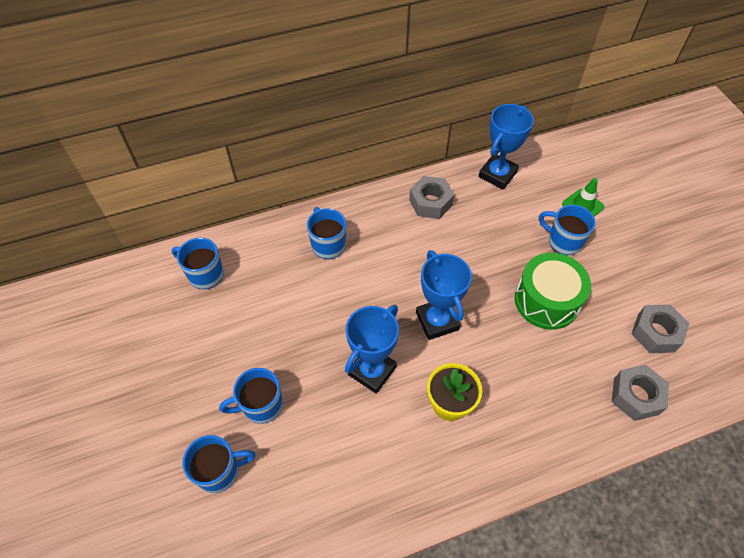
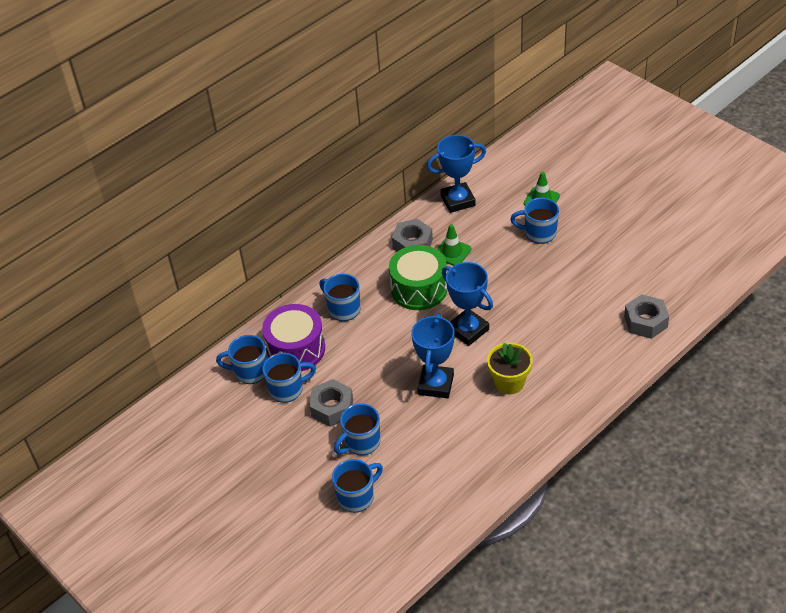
camera: 20 degrees left, 10 degrees down
blue trophy [478,104,534,190] -> blue trophy turned 60 degrees clockwise [427,135,486,213]
green drum [515,253,591,330] -> green drum moved to [389,245,447,310]
grey nut [632,304,689,353] -> grey nut moved to [309,379,353,427]
none -> purple drum [262,304,325,371]
none -> blue mug [263,353,316,403]
none -> green traffic cone [437,224,472,266]

